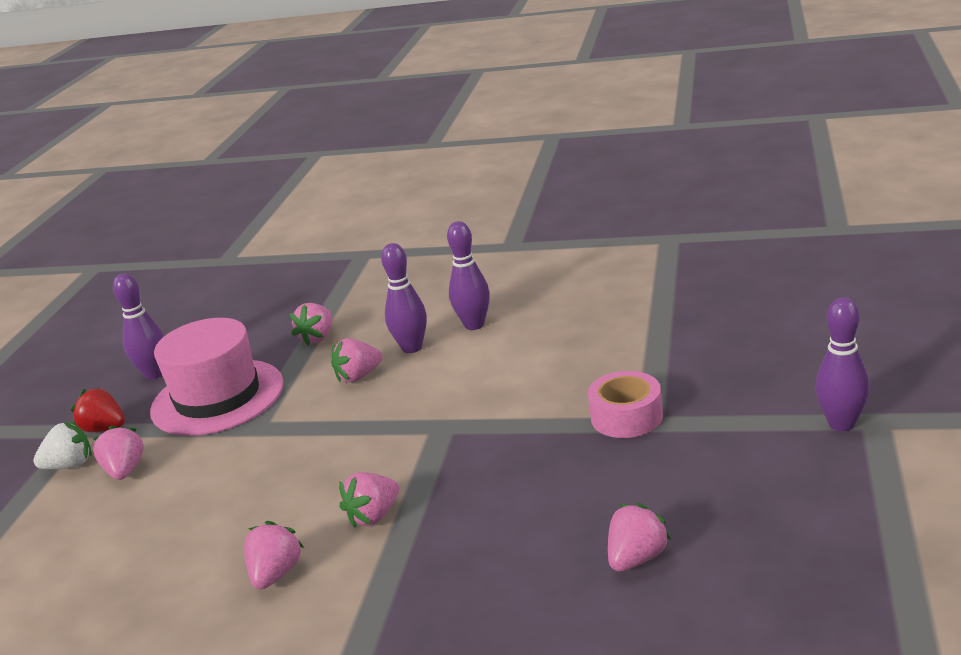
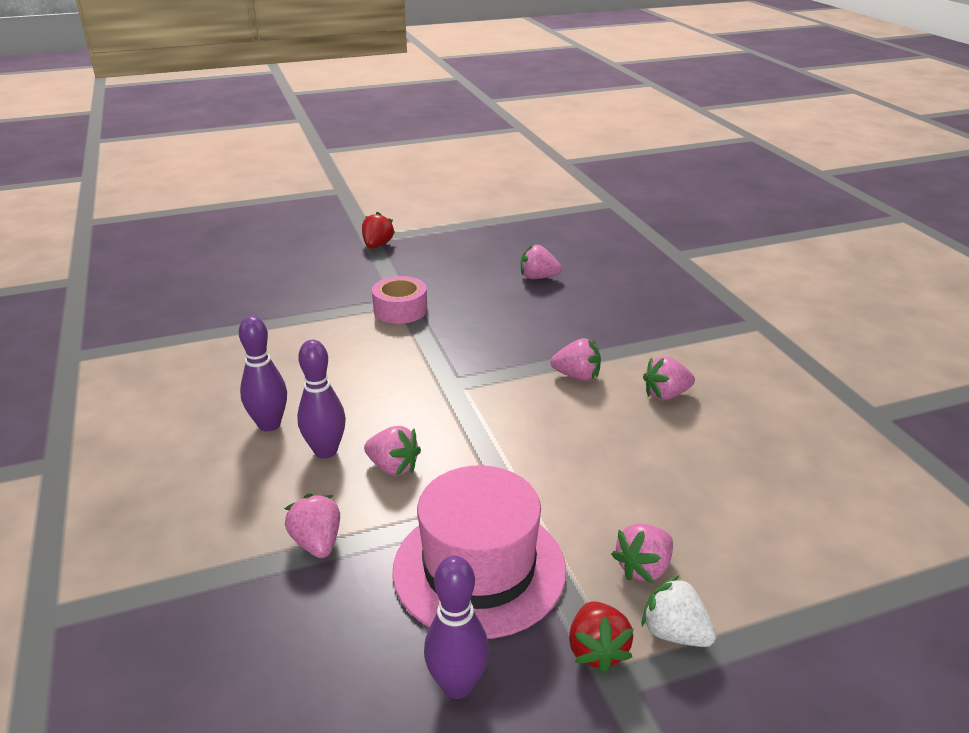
camera: 125 degrees left, 5 degrees up
pink strawberry [290,303,332,346] -> pink strawberry turned 105 degrees counterclockwise [284,494,340,558]
purple bowling pin [815,297,870,431] -> red strawberry [362,212,395,248]

